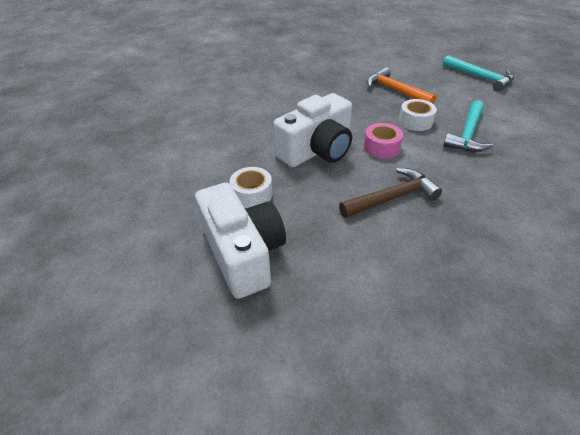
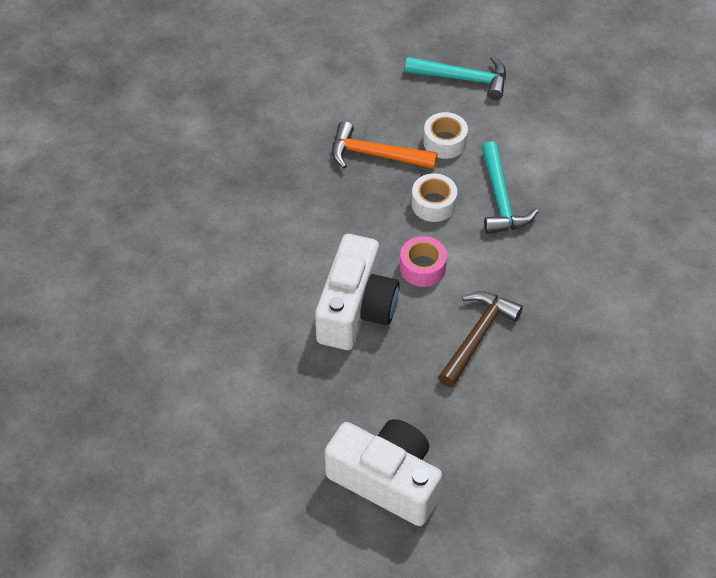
camera: 35 degrees left, 10 degrees up
white tape [230,167,273,208] -> white tape moved to [423,112,468,159]

